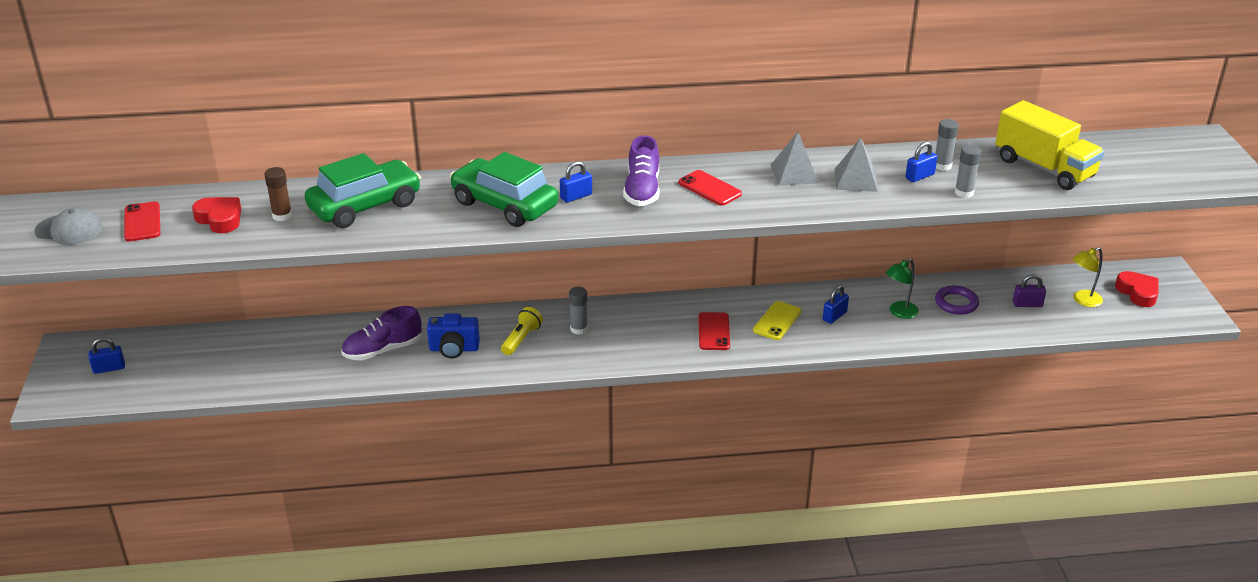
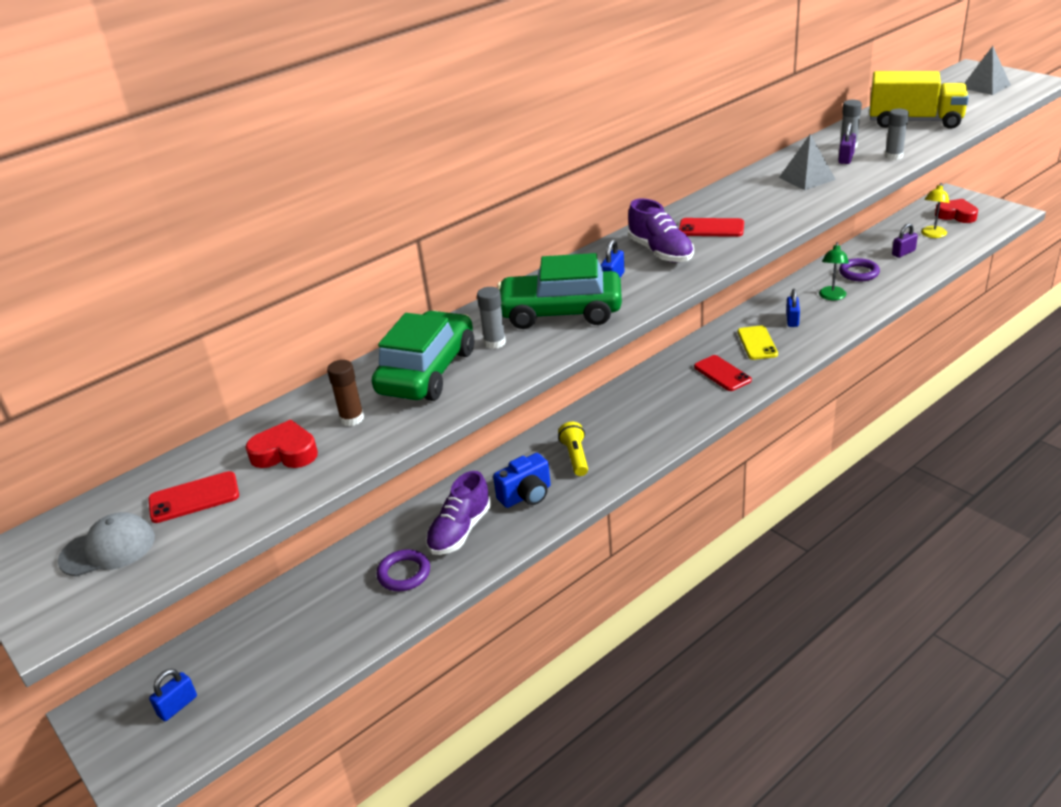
camera: 30 degrees left, 0 degrees up
red phone [124,201,160,242] -> red phone turned 60 degrees counterclockwise [148,471,239,523]
grey glue stick [569,287,588,335] -> grey glue stick moved to [477,287,506,349]
grey pyramid [771,132,819,186] -> grey pyramid moved to [964,46,1011,95]
blue padlock [905,141,937,182] -> purple padlock [838,122,856,164]
none -> purple ring [376,549,430,591]

